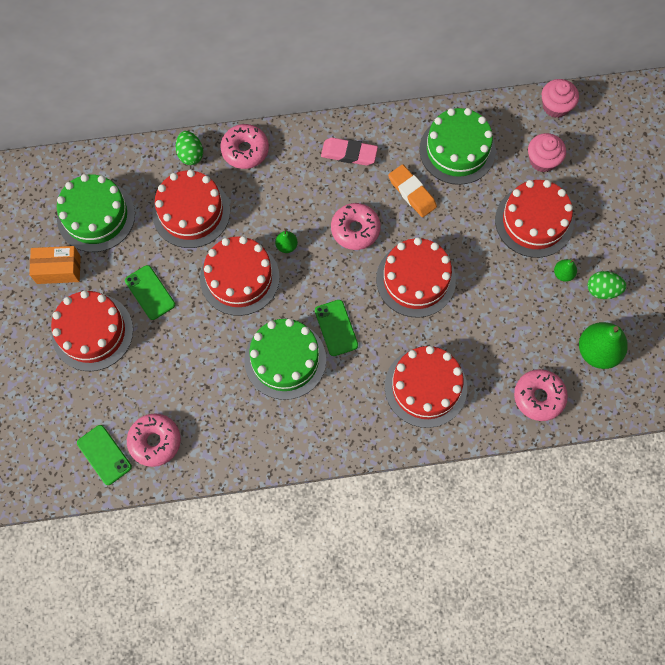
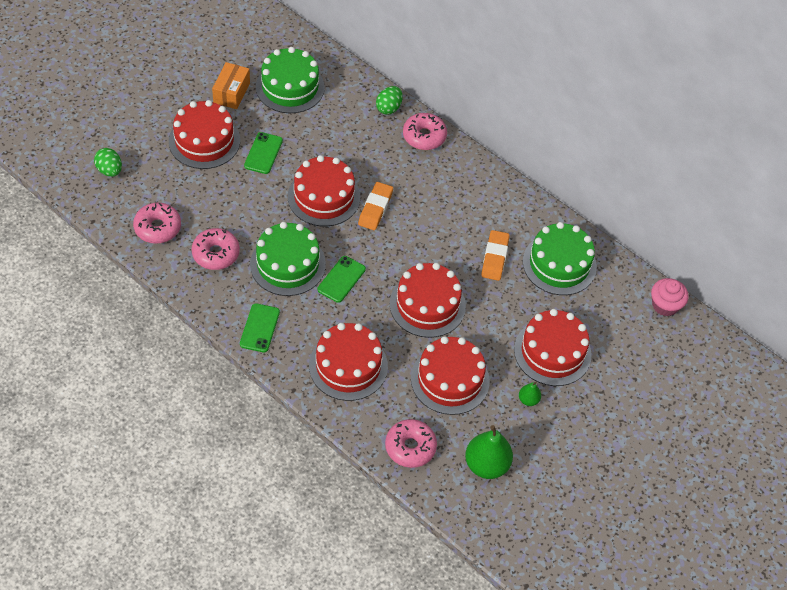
camera: 45 degrees right, 15 degrees down
orange box [29,246,81,284] -> orange box turned 60 degrees clockwise [212,62,250,109]
green phone [77,425,132,485] -> green phone moved to [240,303,280,352]
red cake [152,170,230,248] -> red cake moved to [411,336,490,415]
green pear [275,228,298,253] -> orange eraser [358,182,393,230]
pink eraser [321,137,378,166] -> none
pink donut [331,203,380,250] -> pink donut moved to [192,228,240,270]
pink cupcake [528,133,566,172] -> none
green egg [588,271,626,299] -> green egg moved to [94,148,122,177]

